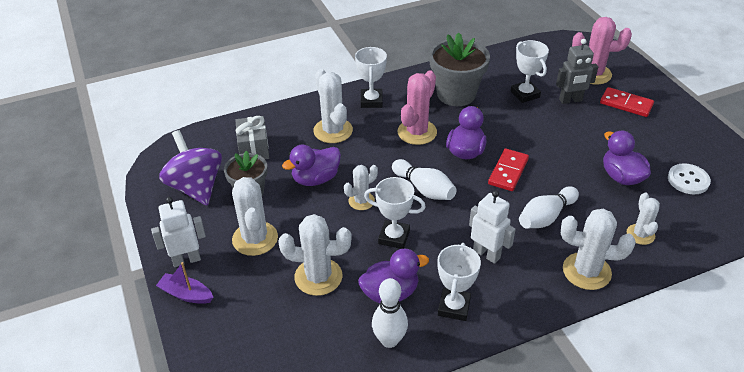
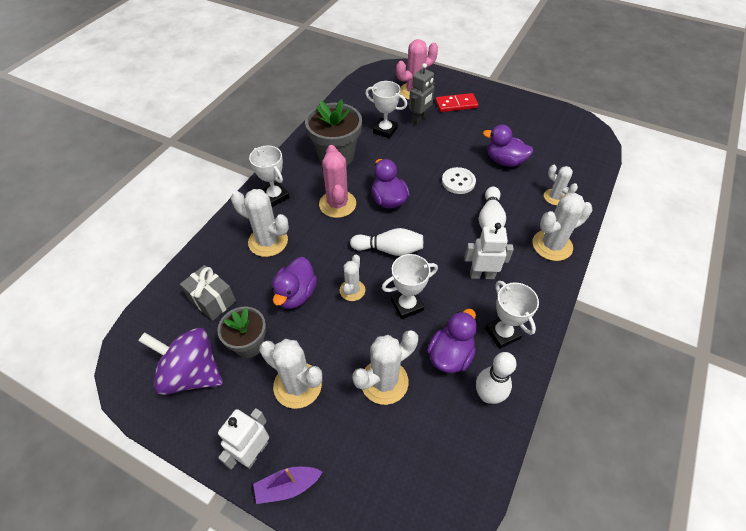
camera: 40 degrees left, 10 degrees up
red domino [488,148,529,191] -> none
white button [668,163,711,194] -> white button moved to [442,167,476,194]

